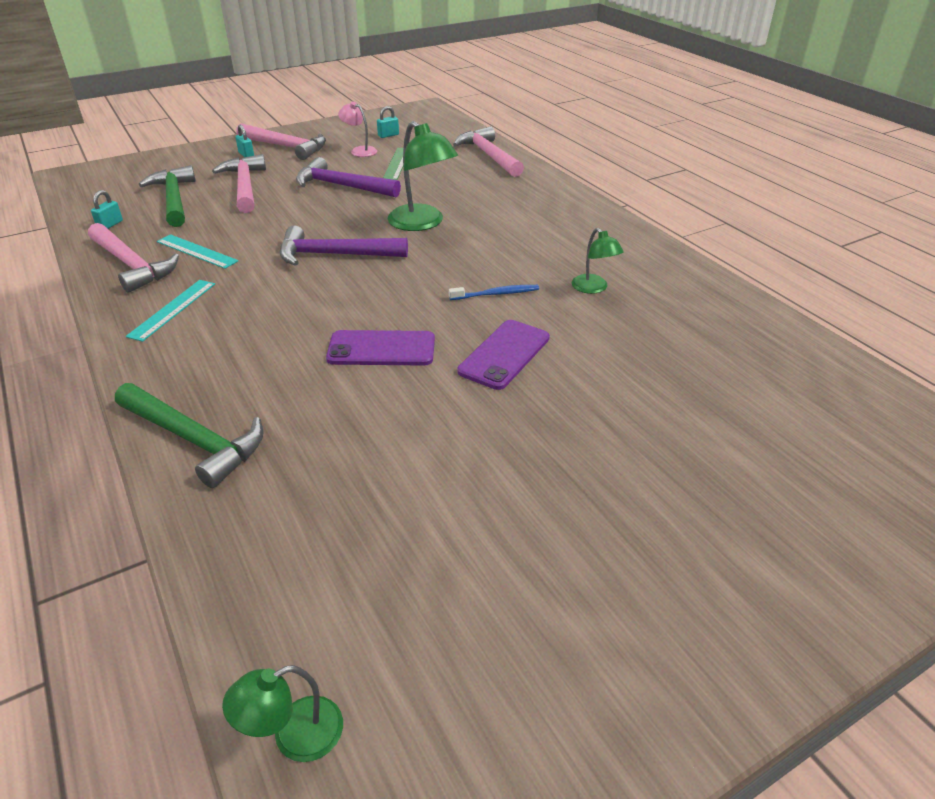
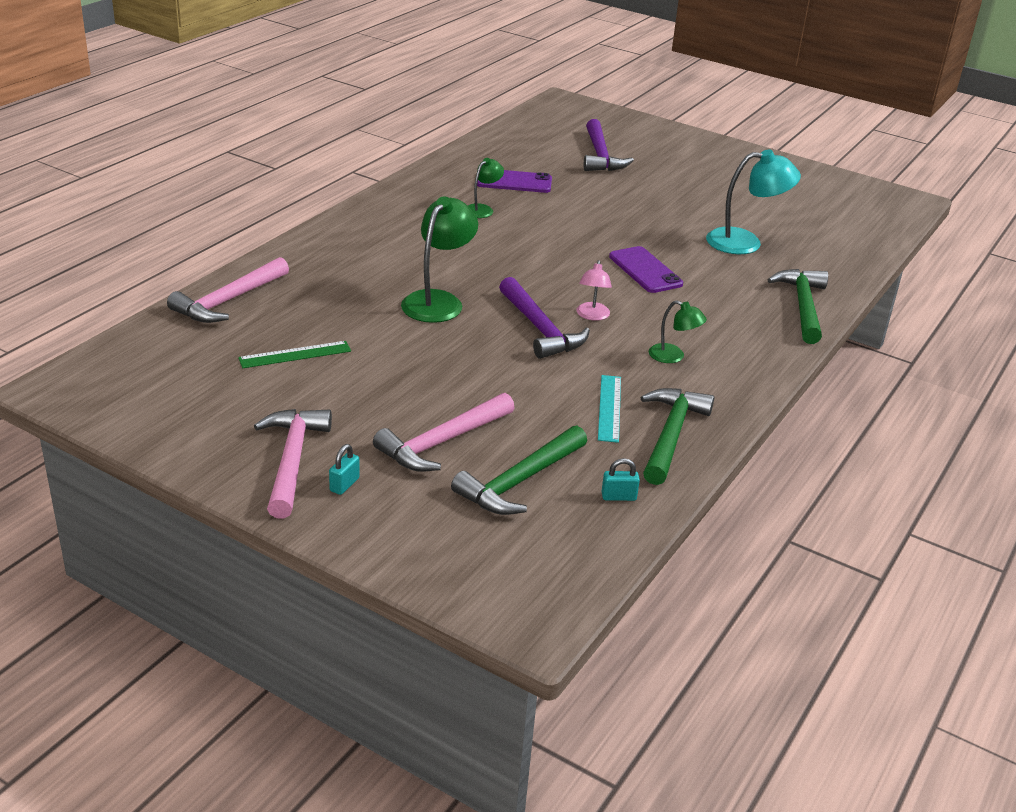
camera: 120 degrees left, 5 degrees down
pink hammer [88,223,179,293] -> green hammer [641,388,714,485]
turquoise ruler [126,280,215,342] -> none
green lamp [222,665,343,762] -> green lamp moved to [649,300,707,363]
purple hammer [296,157,401,197] -> purple hammer moved to [584,119,634,171]
pink lamp [338,101,377,157] -> pink lamp moved to [576,260,612,321]
turquoise padlock [377,106,399,138] -> none
blue toothbrush [449,285,539,300] -> none
purple phone [457,320,550,390] -> purple phone moved to [477,170,552,193]
none -> turquoise lamp [706,149,801,254]

